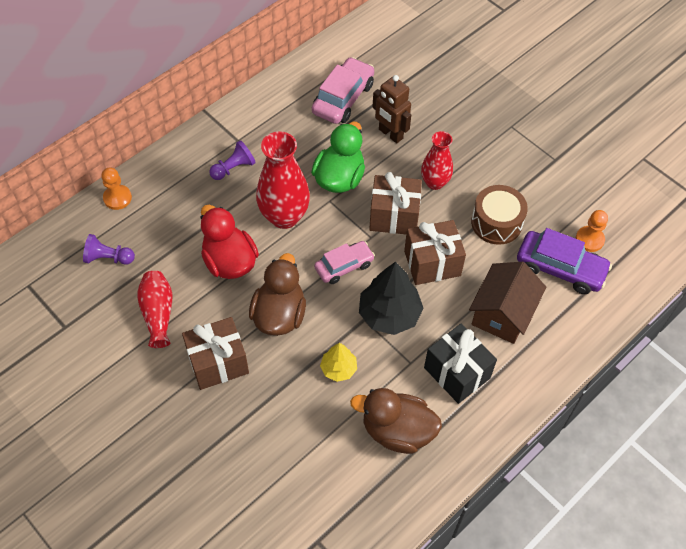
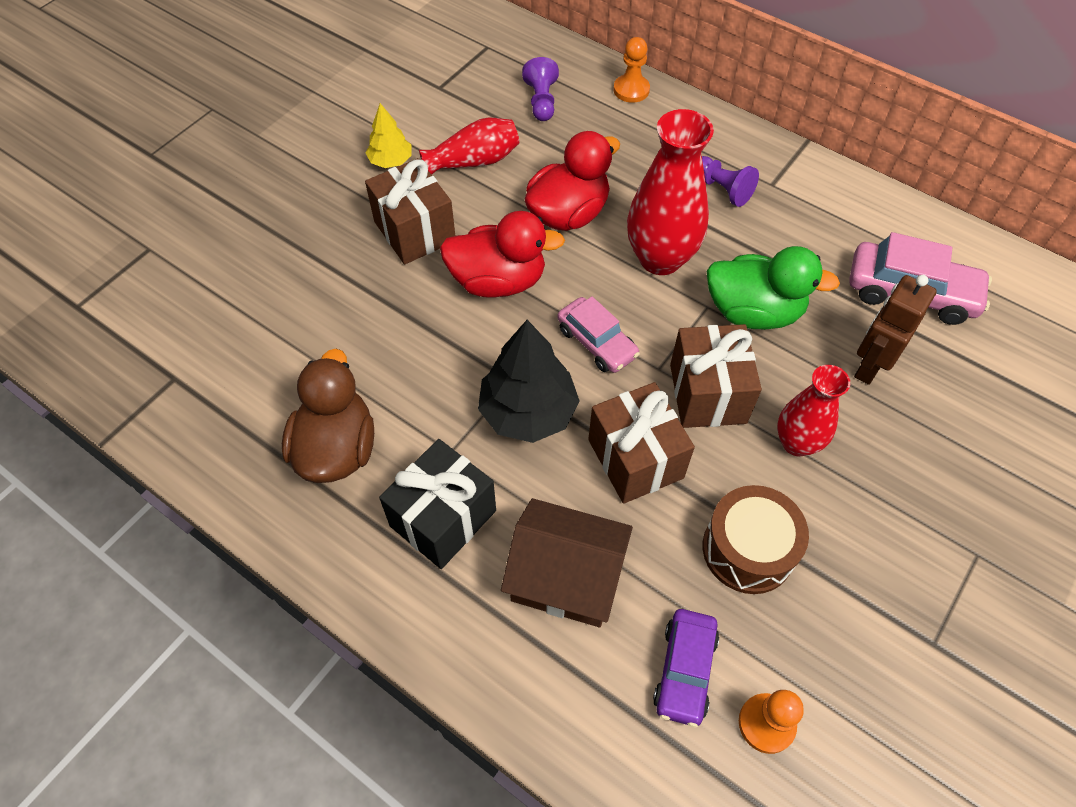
camera: 80 degrees right, 0 degrees up
brown duck [249,253,306,336] -> red duck [440,211,565,298]
yellow tree [320,343,357,382] -> yellow tree moved to [366,103,412,168]
purple car [517,228,612,294] -> purple car [653,609,719,727], size x0.66

